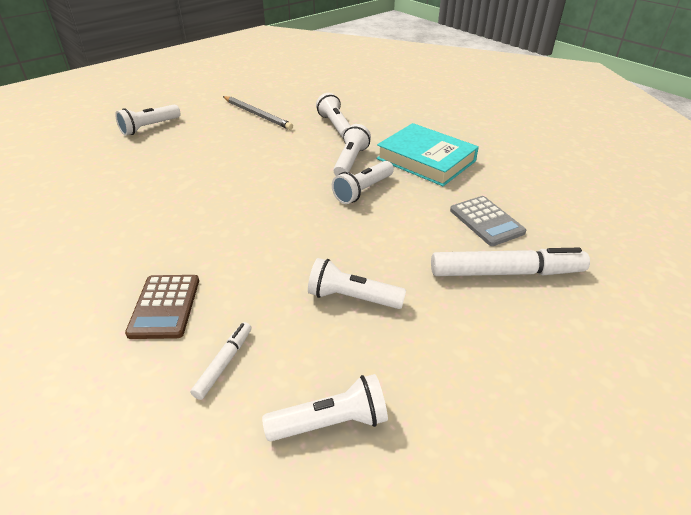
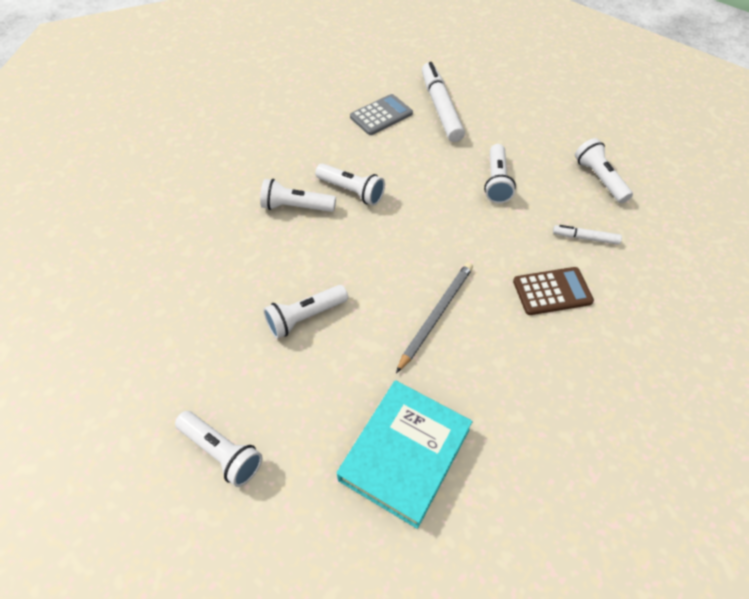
camera: 100 degrees left, 15 degrees up
grey pencil [223,96,293,130] -> grey pencil moved to [396,262,473,373]
white flashlight [316,93,351,138] -> white flashlight moved to [263,285,348,339]
turquoise book [376,123,479,186] -> turquoise book moved to [337,380,473,529]

